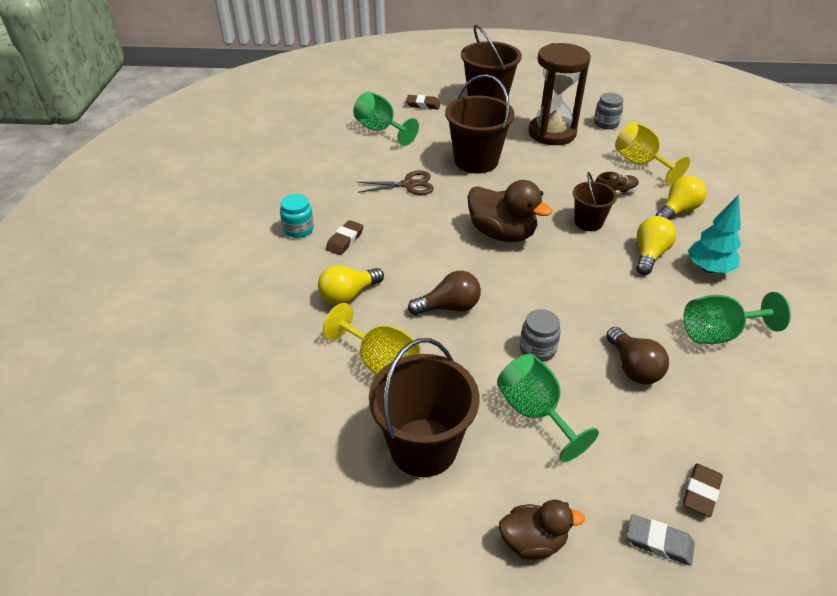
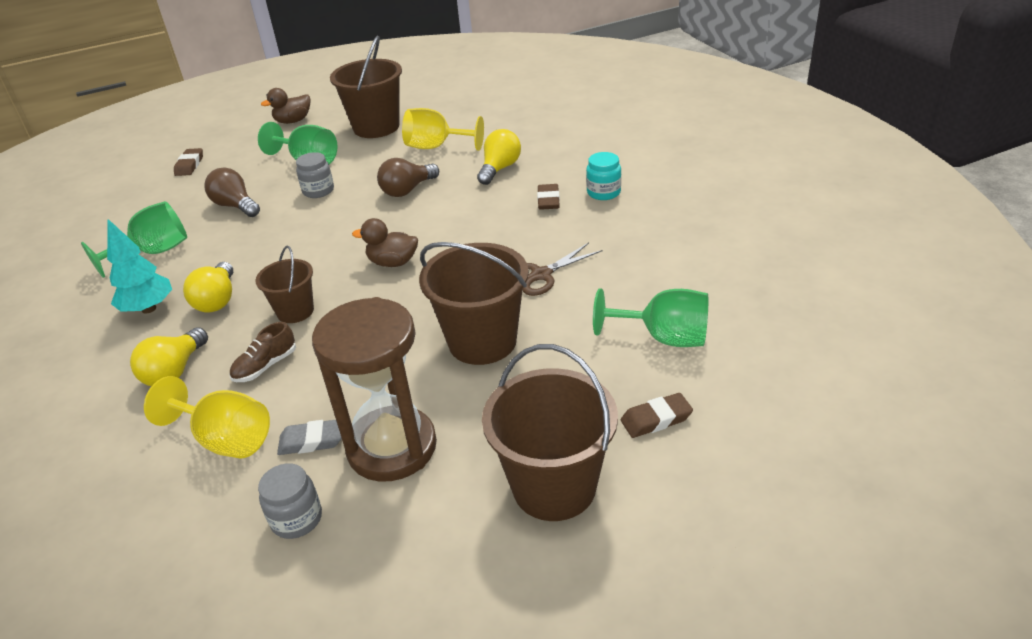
camera: 155 degrees right, 5 degrees down
brown duck [468,180,553,242] -> brown duck [352,218,418,267], size x0.61
grey eraser [627,514,695,566] -> grey eraser moved to [277,420,341,455]

